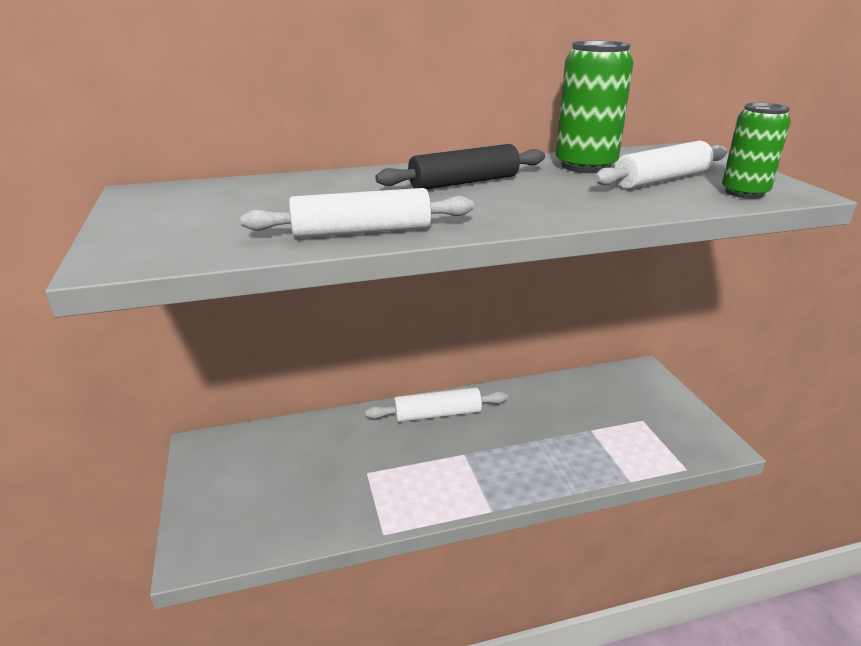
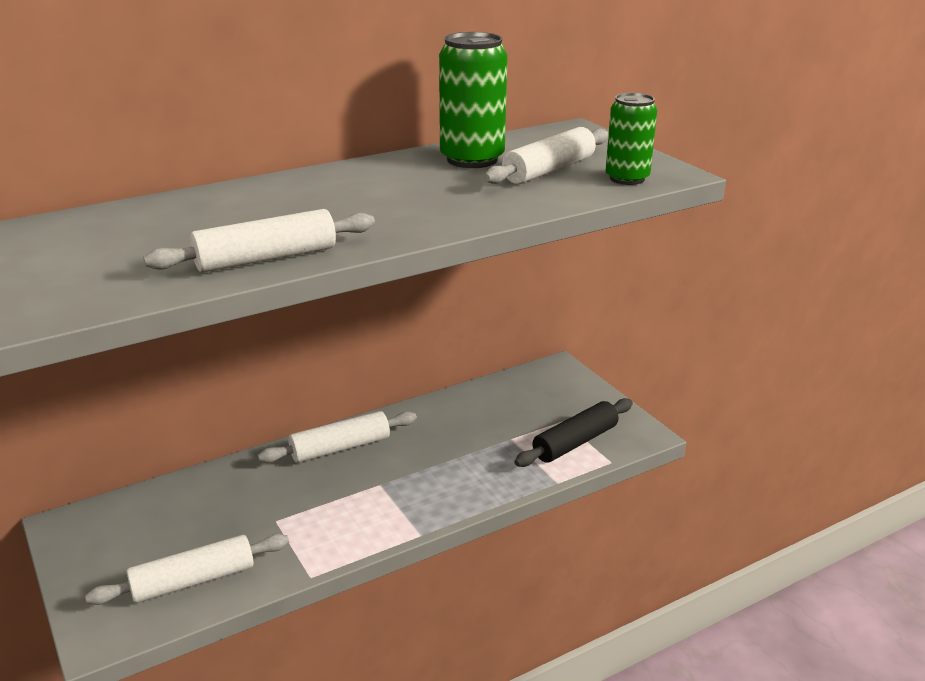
camera: 15 degrees left, 0 degrees up
black rolling pin [375,144,545,189] -> black rolling pin moved to [514,398,633,467]
none -> white rolling pin [85,534,289,605]

